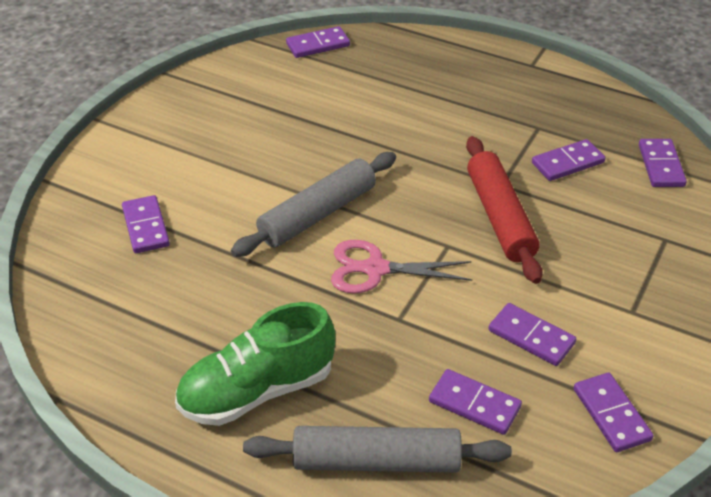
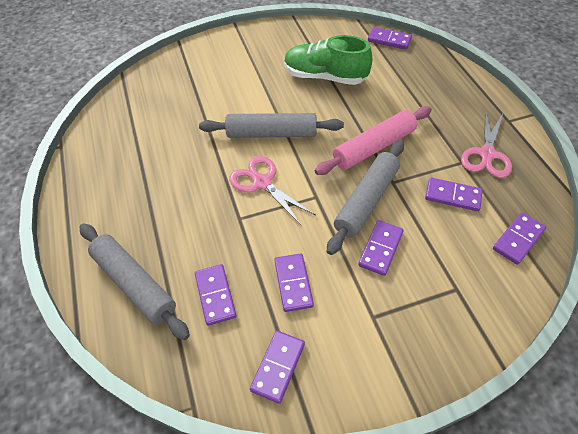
camera: 45 degrees right, 10 degrees up
purple domino [122,195,170,253] -> purple domino moved to [358,220,403,276]
green shoe [175,302,336,426] -> green shoe moved to [284,35,372,85]
red rolling pin [466,136,543,284] -> grey rolling pin [327,140,404,255]
none -> pink rolling pin [315,106,432,175]
none -> pink scissors [461,110,512,178]

